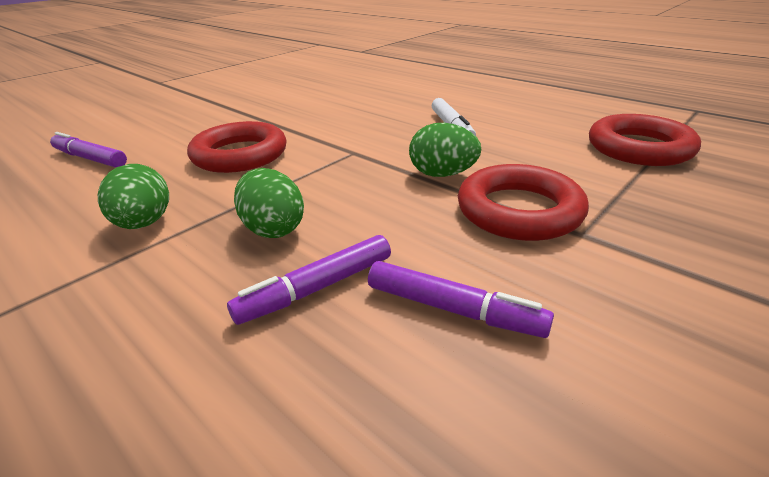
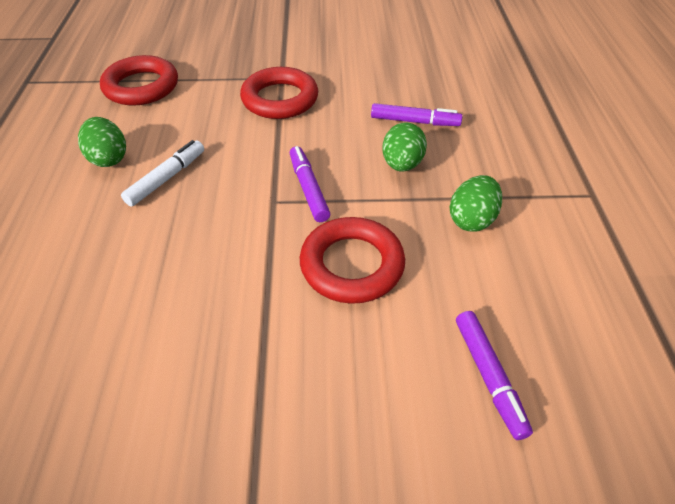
camera: 135 degrees left, 15 degrees up
purple marker [368,261,554,338] -> purple marker moved to [290,146,330,222]
green egg [409,123,481,177] -> green egg moved to [78,117,126,167]

